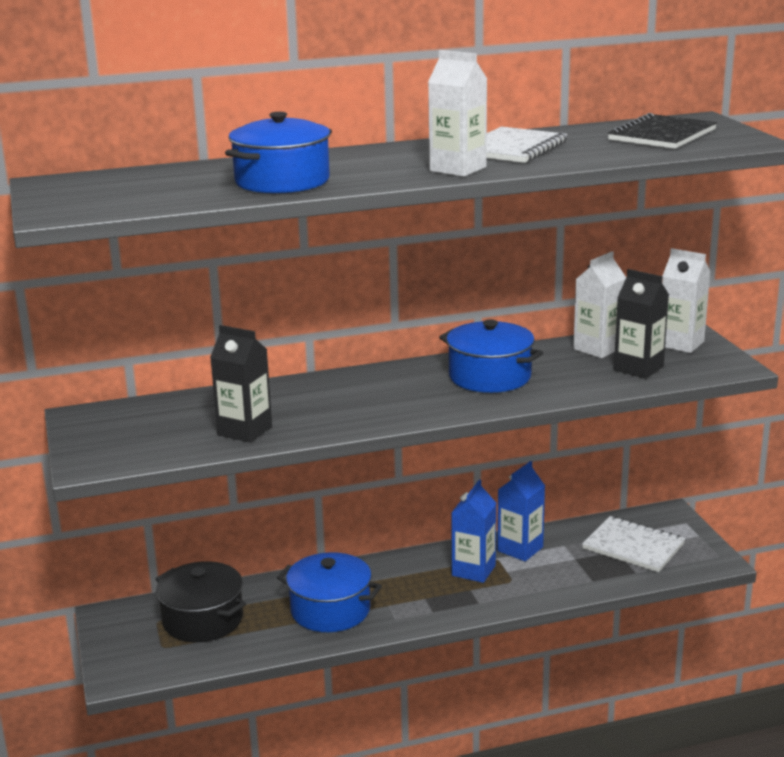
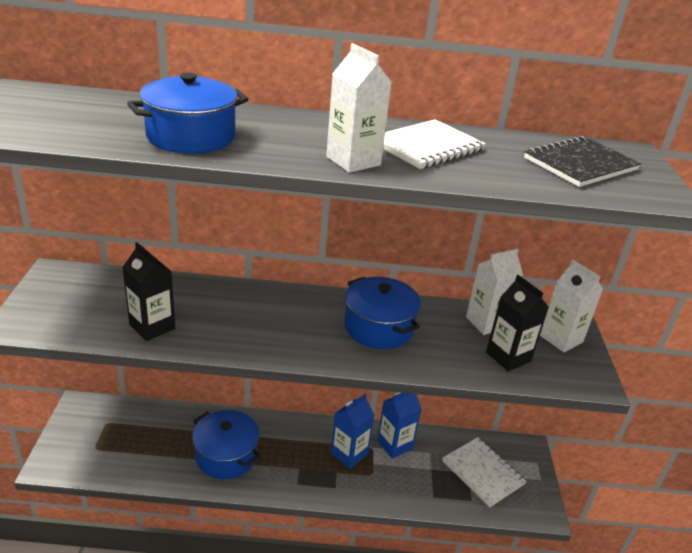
camera: 15 degrees right, 10 degrees up
black pot [156,561,246,642] -> none

